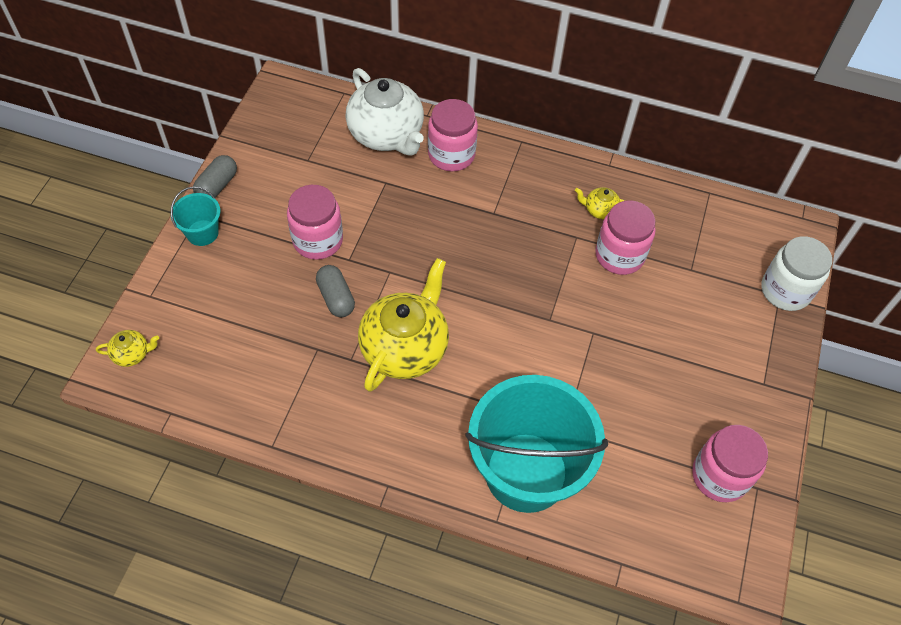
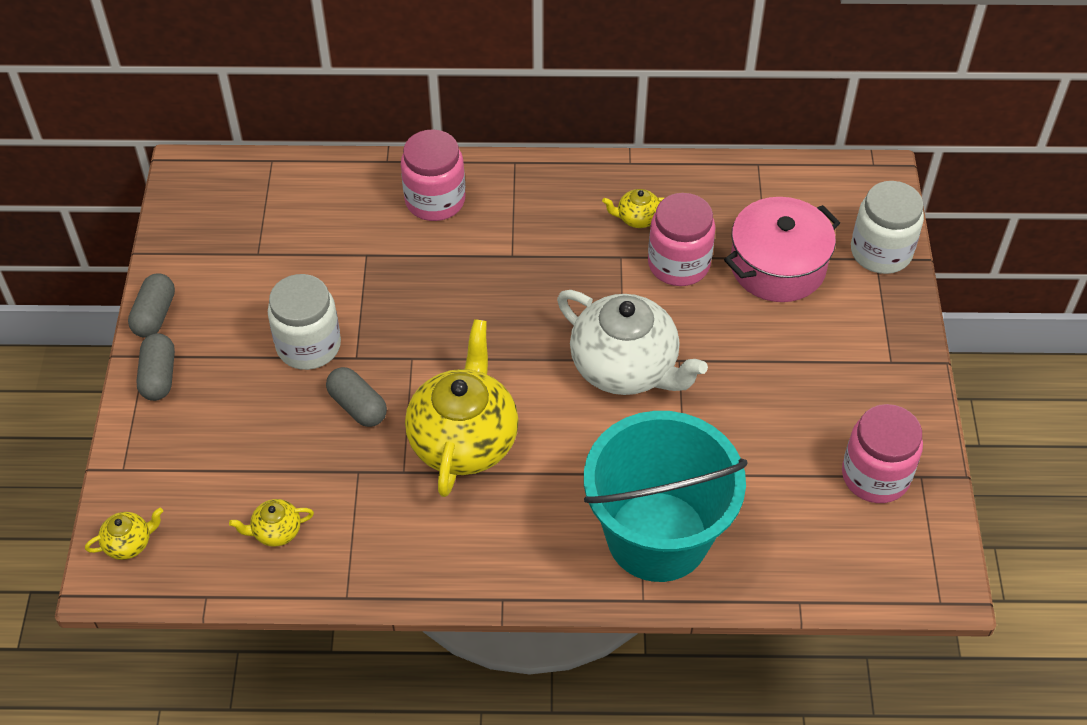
camera: 15 degrees left, 5 degrees down
turquoise bucket [171,187,220,246] -> grey capsule [136,333,175,401]
pink jar [287,185,343,260] -> white jar [268,274,341,370]
white teapot [346,68,424,156] -> white teapot moved to [557,290,708,395]
none -> yellow teapot [229,499,314,547]
none -> pink pot [724,197,840,302]

